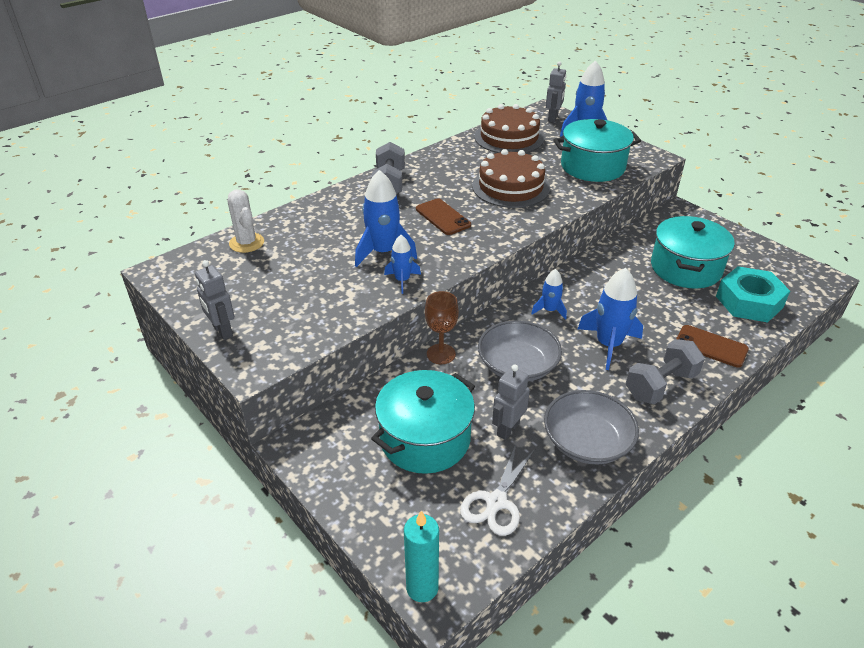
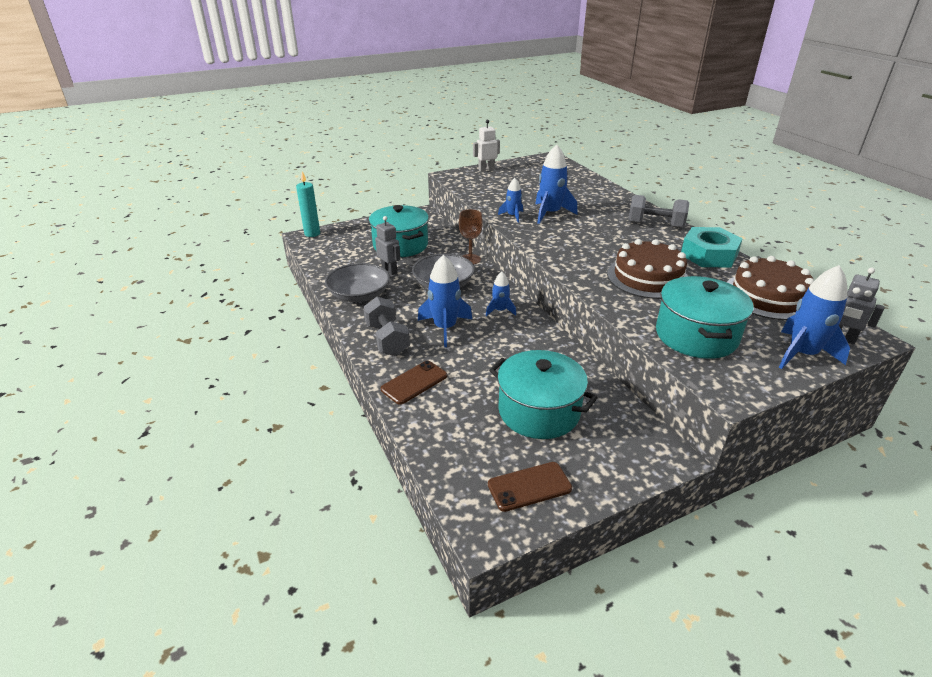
camera: 105 degrees right, 5 degrees down
grey robot [195,260,235,340] -> white robot [473,120,500,172]
white cactus [228,189,264,253] -> none
brown phone [416,198,471,235] -> brown phone moved to [488,462,572,512]
white scissors [460,444,535,536] -> none
turquoise nut [716,266,790,322] -> turquoise nut moved to [681,227,743,268]

